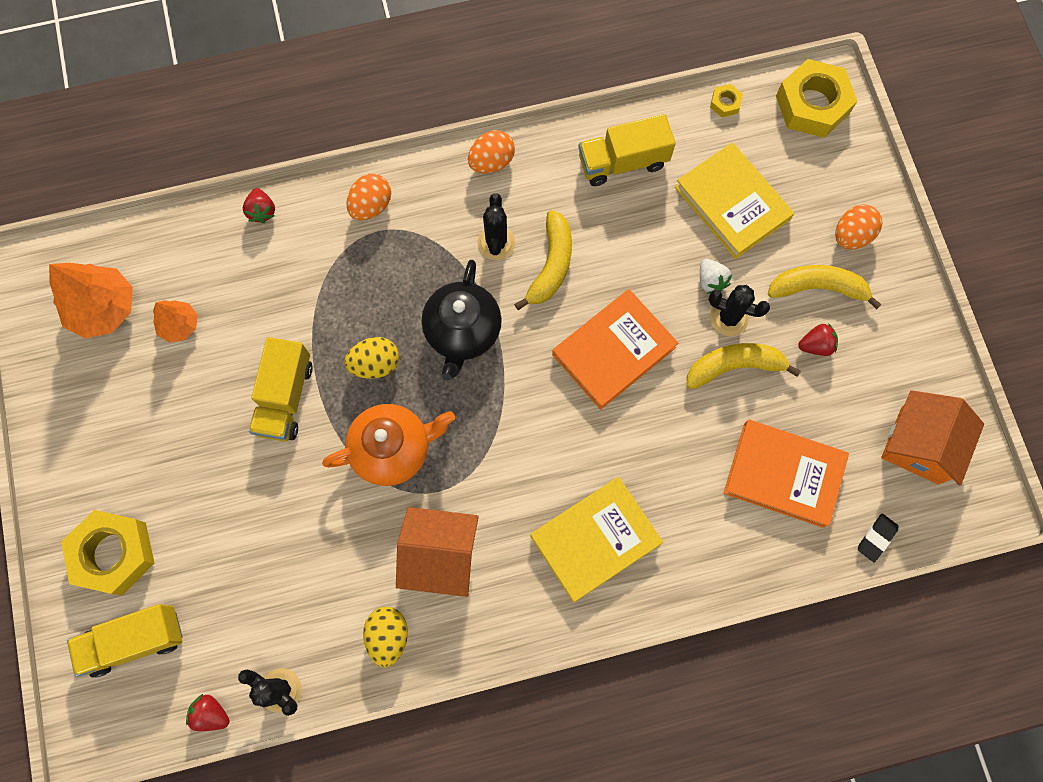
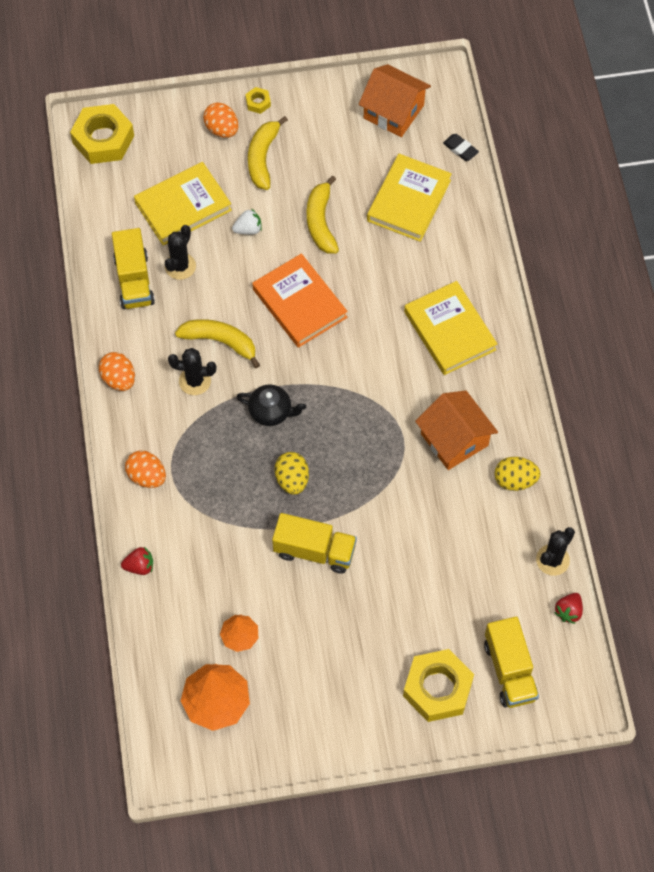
camera: 85 degrees left, 10 degrees down
orange teapot [322,404,455,486] -> none
orange house [396,507,479,597] -> orange house turned 45 degrees counterclockwise [415,390,498,470]
black teapot [422,260,502,381] -> black teapot [236,384,306,426], size x0.66
black cactus [708,285,770,336] -> black cactus moved to [165,225,196,280]
yellow nut [710,84,743,118] -> yellow nut moved to [245,87,271,114]
orange book [724,420,849,528] -> yellow book [367,154,452,242]
red strawberry [798,323,838,356] -> none

